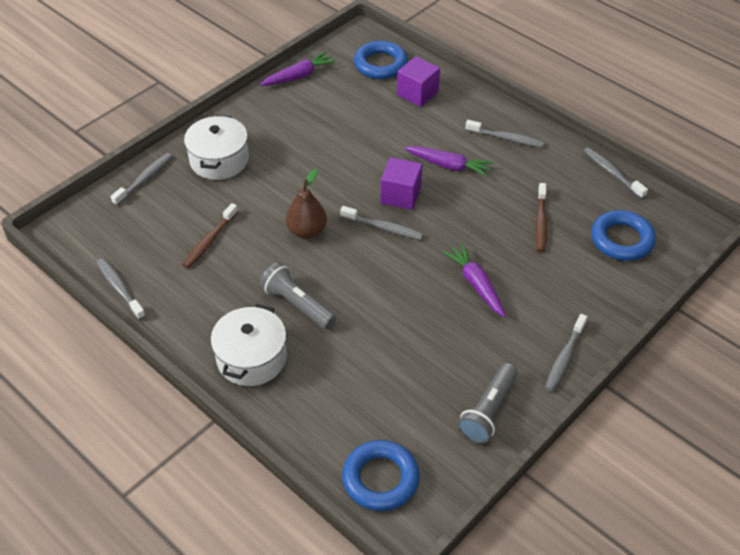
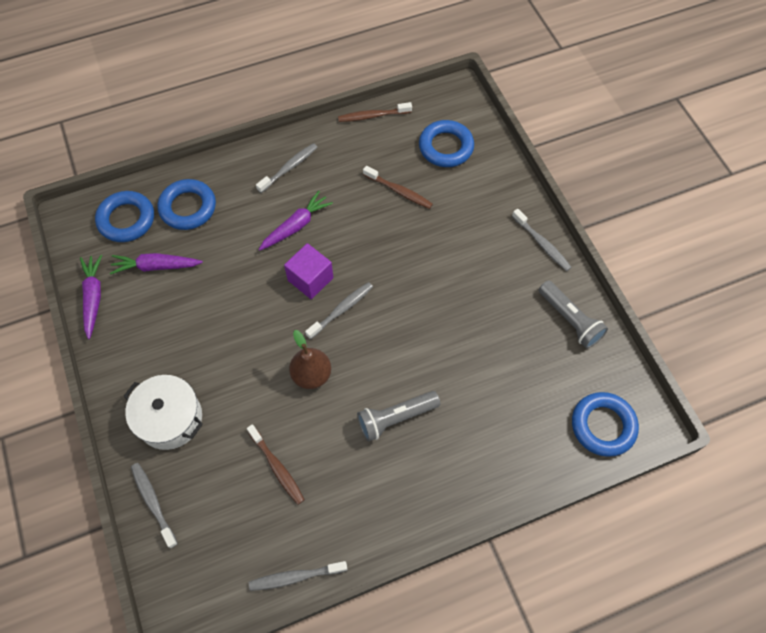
camera: 65 degrees left, 15 degrees up
white pot [211,304,287,386] -> none
purple cube [397,56,440,107] -> blue ring [158,179,216,230]
purple carrot [443,243,506,317] -> purple carrot moved to [110,253,203,275]
grey toothbrush [584,147,648,199] -> brown toothbrush [338,102,412,122]

